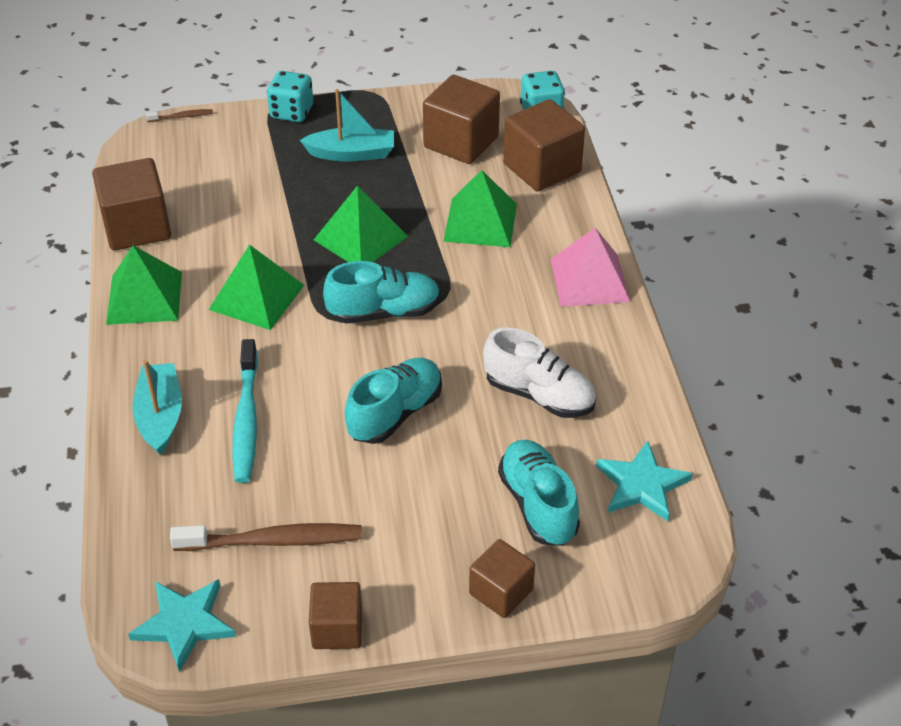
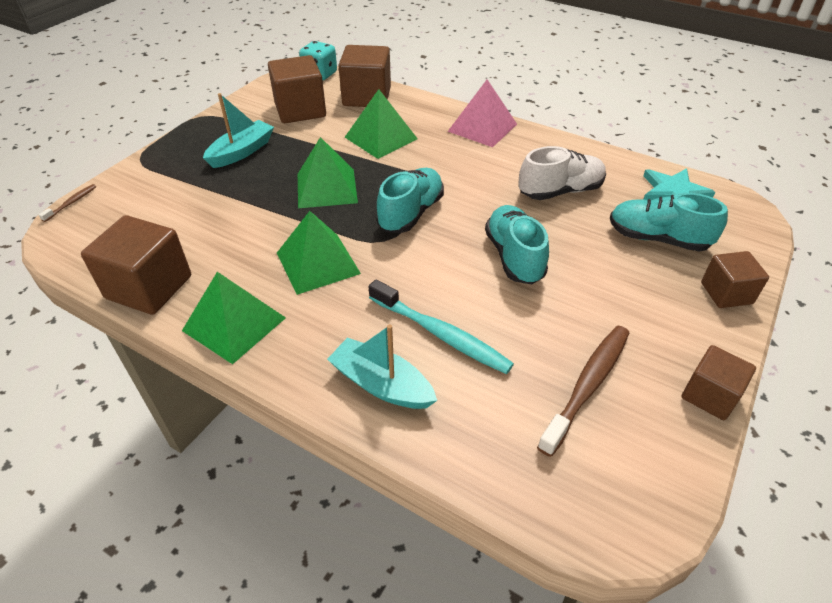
camera: 50 degrees left, 0 degrees up
turquoise star [128,579,236,672] -> none
turquoise dice [267,71,313,122] -> none

